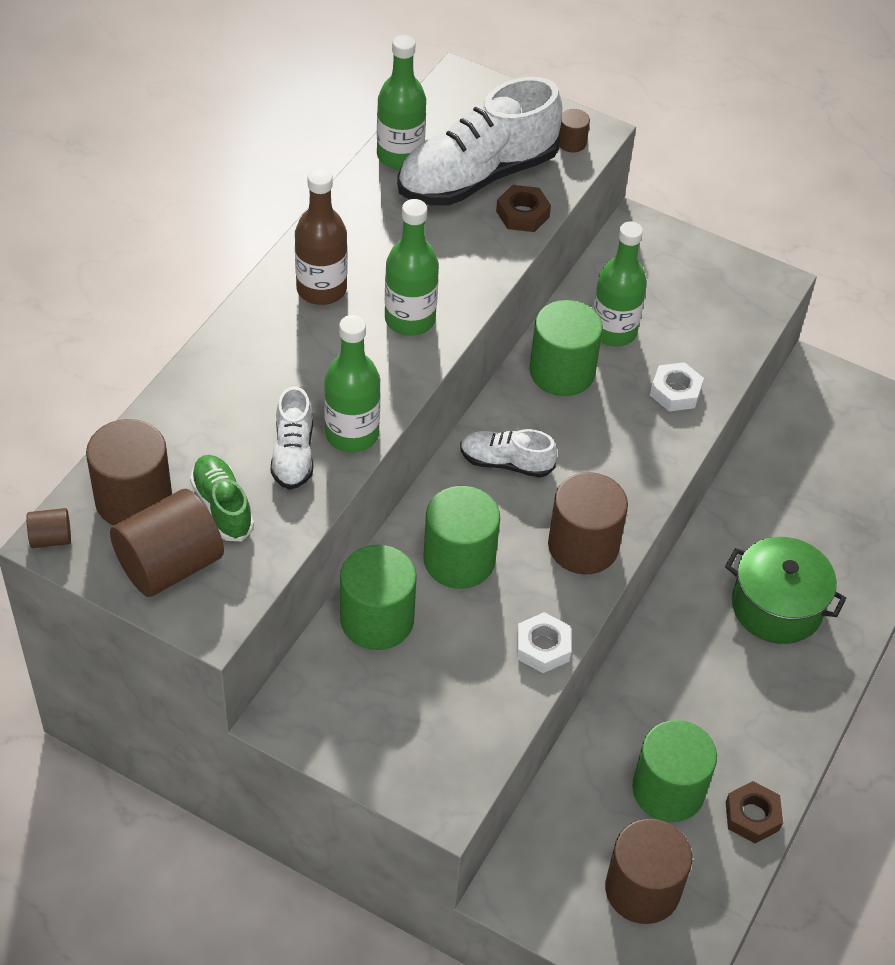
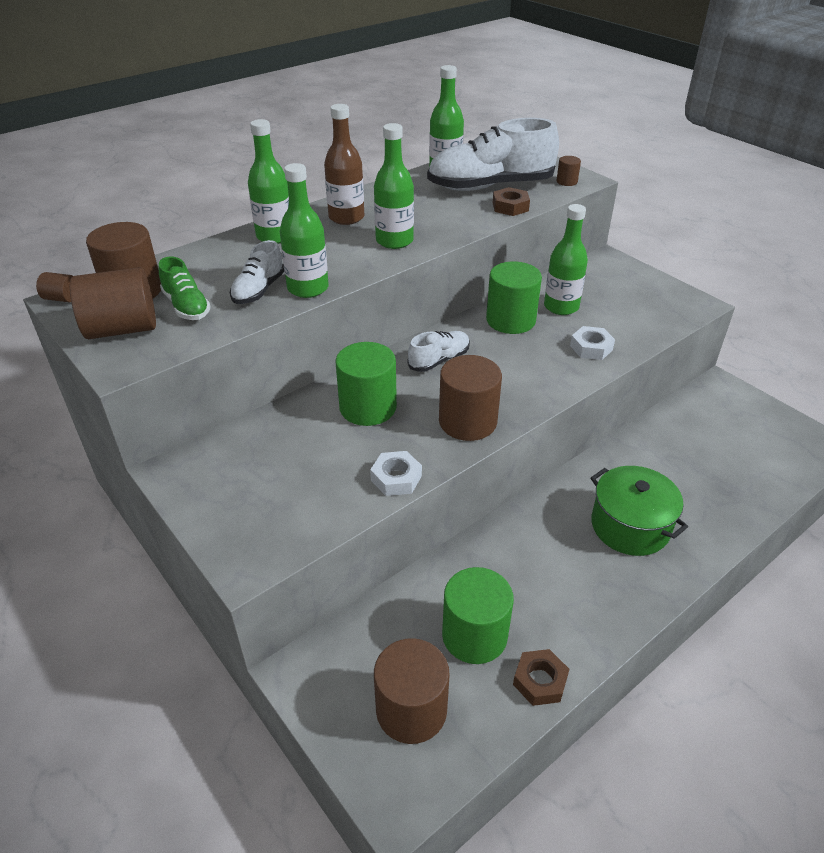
camera: 25 degrees right, 10 degrees down
green shoe [190,455,254,541] -> green shoe turned 150 degrees clockwise [159,256,211,320]
green cylinder [340,545,417,650] -> none
white shoe [460,429,557,477] -> white shoe turned 105 degrees clockwise [408,331,470,372]
none -> green bottle [248,119,289,244]

